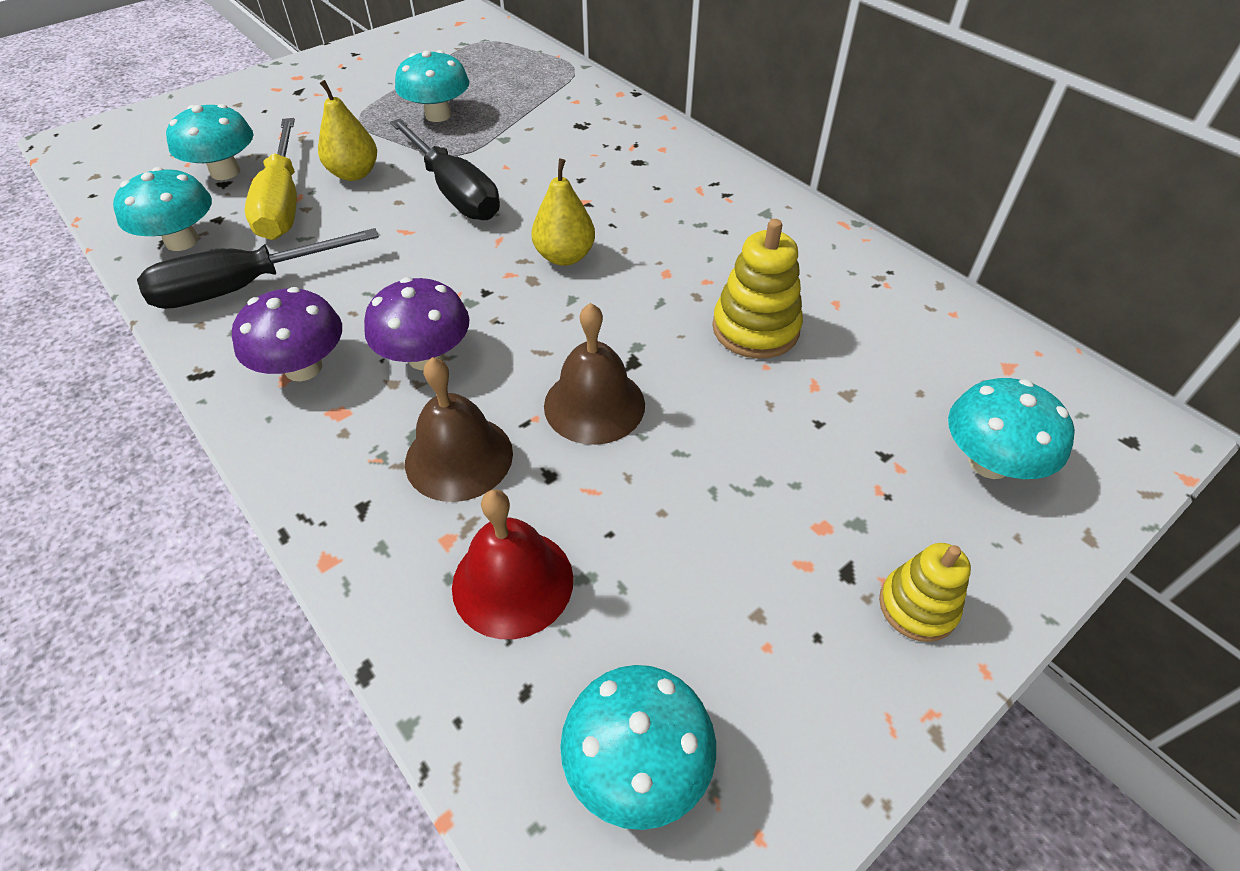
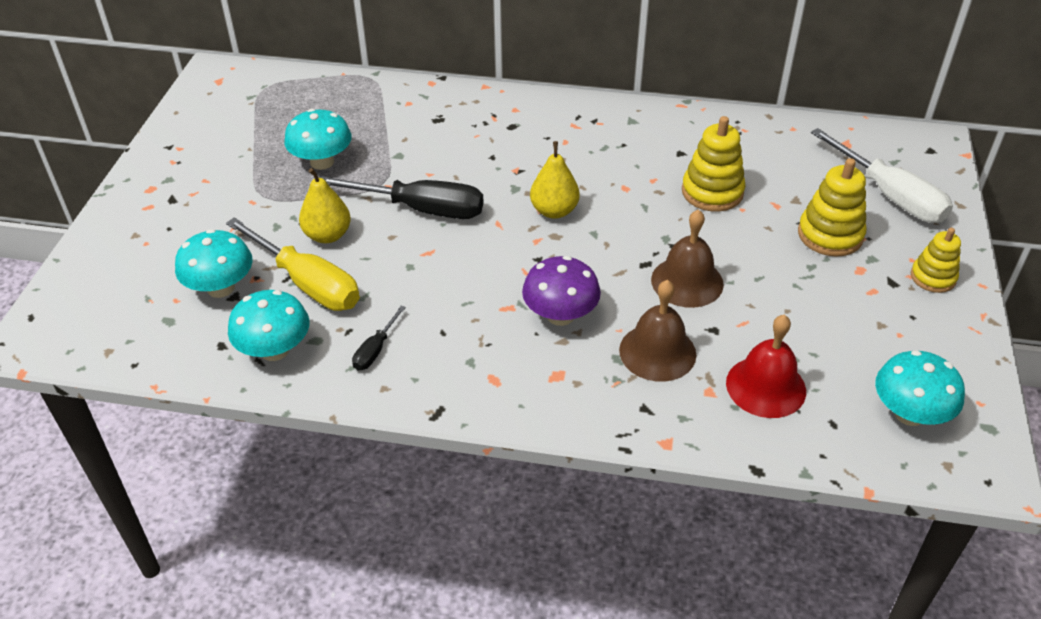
camera: 40 degrees left, 5 degrees down
black screwdriver [137,228,379,309] -> black screwdriver [352,306,406,370], size x0.47
purple mushroom [232,287,342,381] -> none
turquoise mushroom [948,378,1075,479] -> white screwdriver [811,128,953,223]
none -> yellow stacking toy [798,158,866,257]

